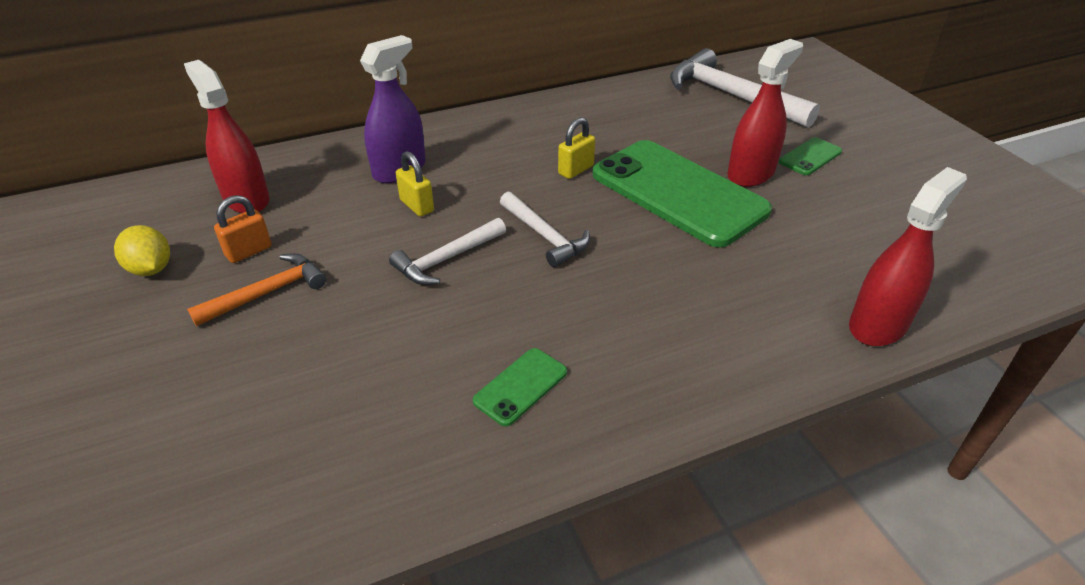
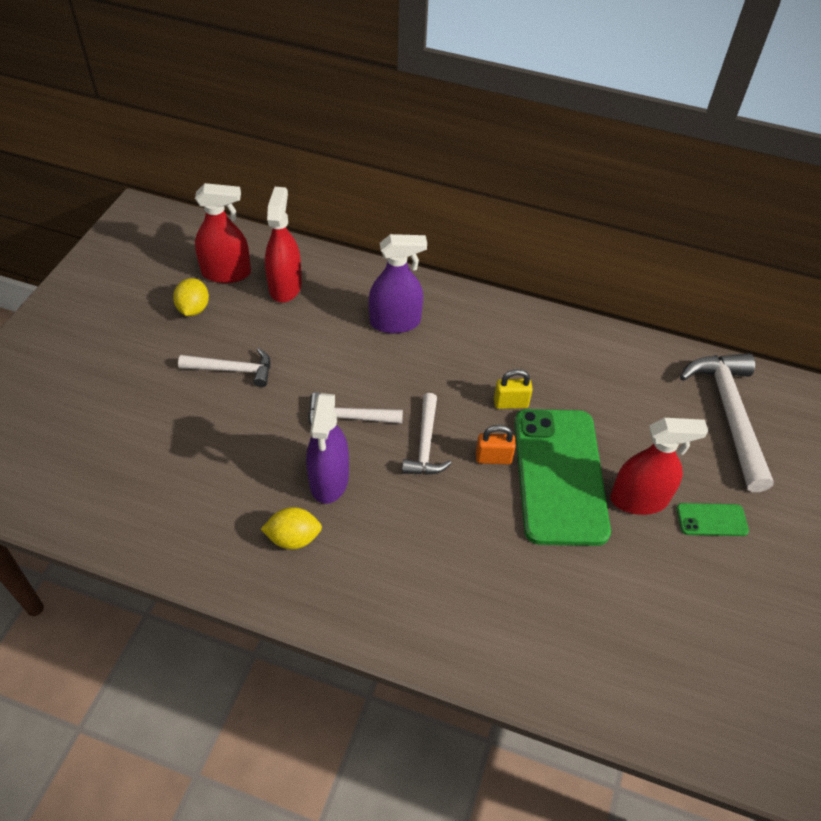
camera: 40 degrees right, 10 degrees up
orange hammer [187,253,327,326] -> white hammer [178,348,270,387]
orange padlock [214,195,272,263] -> orange padlock moved to [476,425,516,464]
yellow padlock [396,151,434,217] -> none
green phone [473,348,567,426] -> yellow lemon [261,507,322,549]
red spray bottle [849,167,967,346] -> red spray bottle moved to [195,183,251,283]
none -> purple spray bottle [306,393,349,504]

